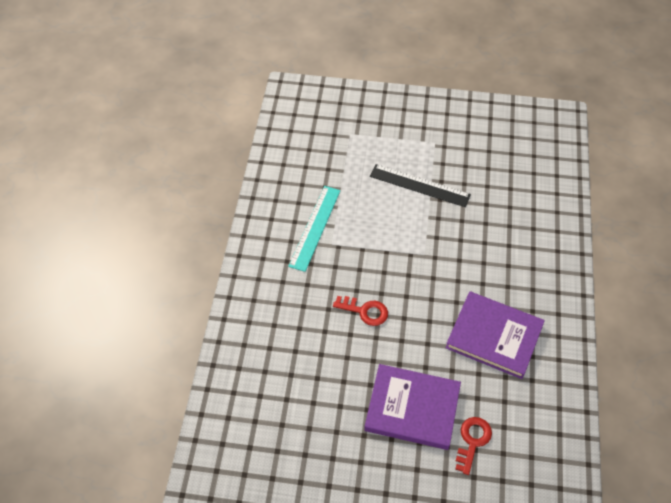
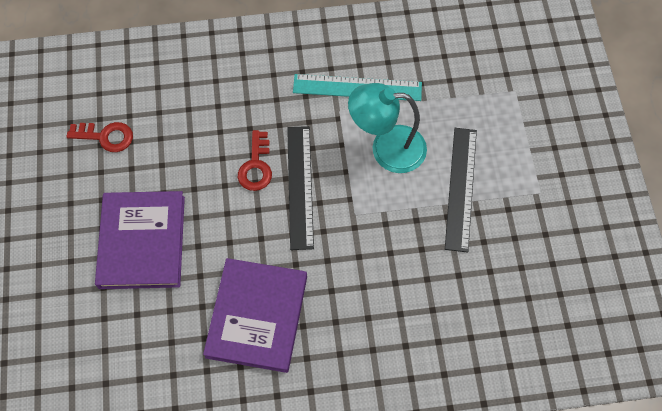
camera: 75 degrees right, 10 degrees up
red key [455,417,492,475] -> red key moved to [67,122,133,152]
none -> black ruler [287,126,314,250]
none -> turquoise lamp [348,83,427,173]

